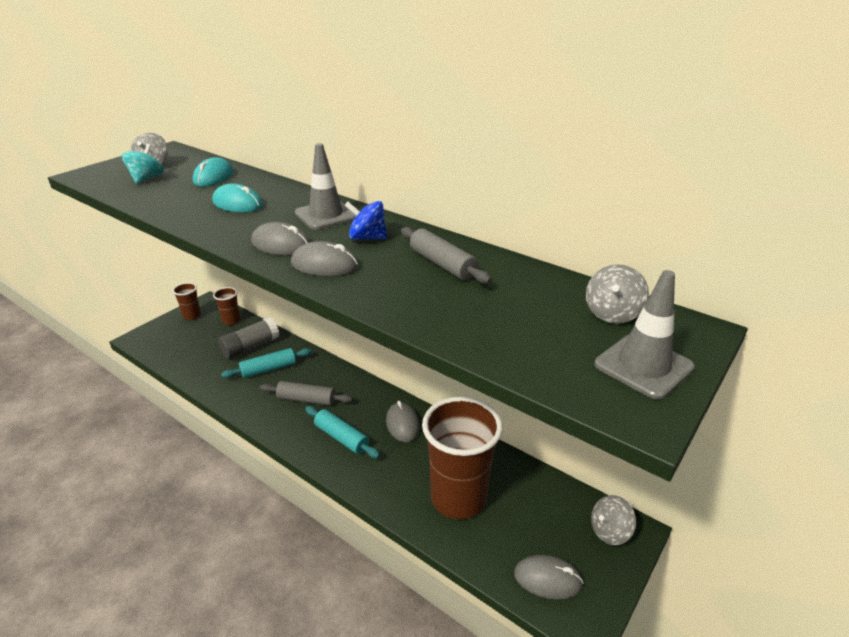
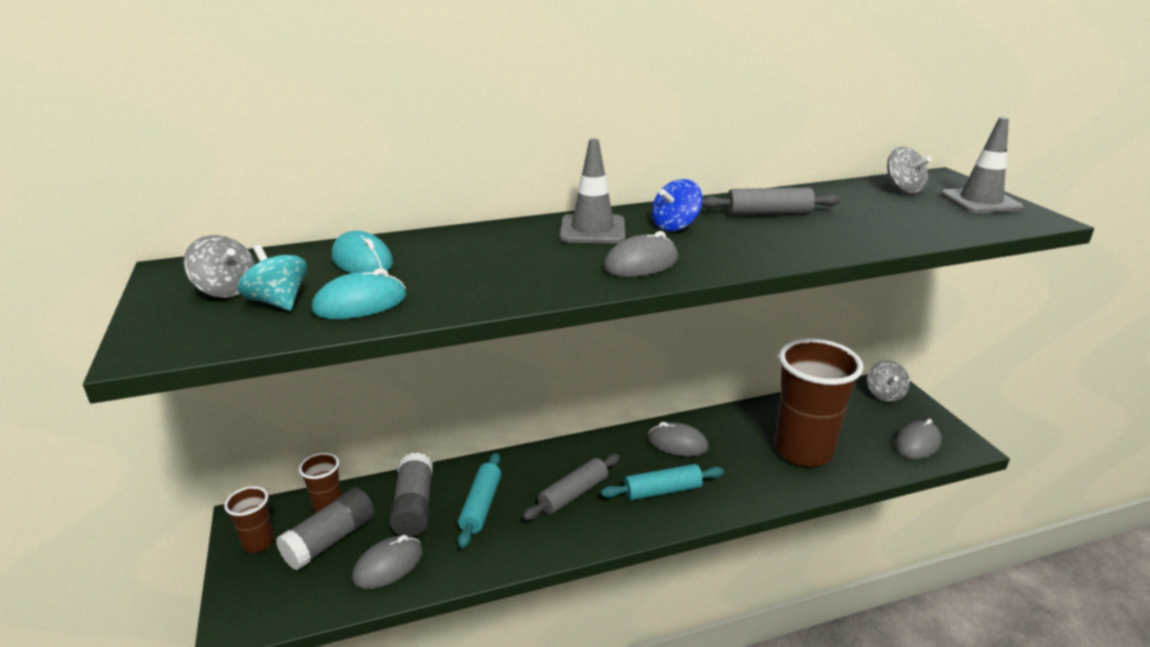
camera: 55 degrees left, 5 degrees down
turquoise mouse [212,183,263,212] -> turquoise mouse moved to [312,268,406,319]
grey mouse [291,241,358,276] -> grey mouse moved to [352,535,423,589]
none -> grey glue stick [276,488,375,571]

